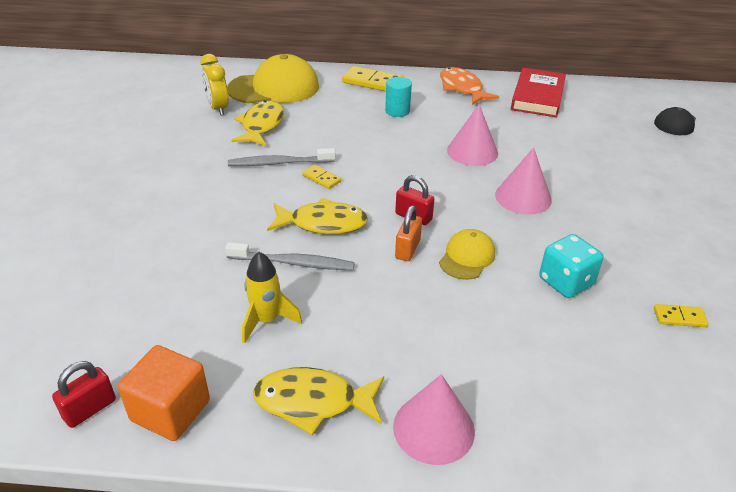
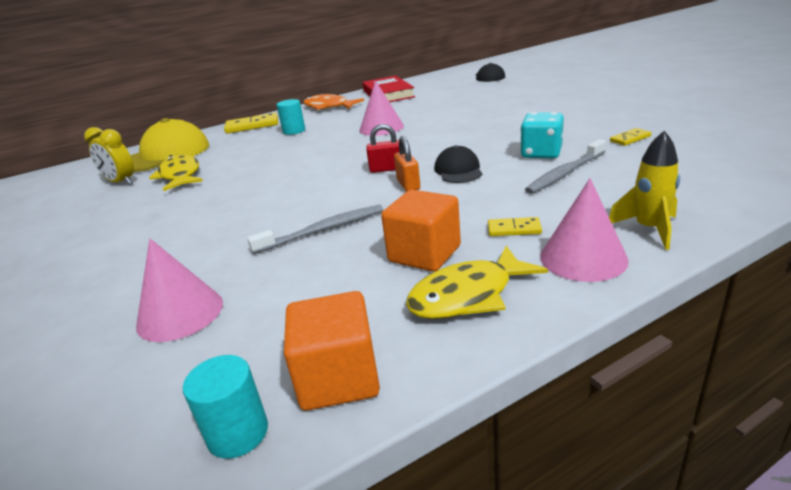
camera: 30 degrees left, 10 degrees down
red padlock [52,361,116,428] -> turquoise cylinder [183,355,268,459]
grey toothbrush [228,148,336,166] -> grey toothbrush moved to [525,139,606,194]
yellow rocket [242,252,302,343] -> yellow rocket moved to [609,131,680,250]
yellow fish [267,198,368,234] -> none
yellow domino [302,165,341,189] -> yellow domino moved to [488,217,542,236]
yellow cap [439,229,495,280] -> black cap [434,145,482,183]
pink cone [495,147,552,215] -> pink cone moved to [136,239,223,342]
none -> orange cube [381,190,461,272]

